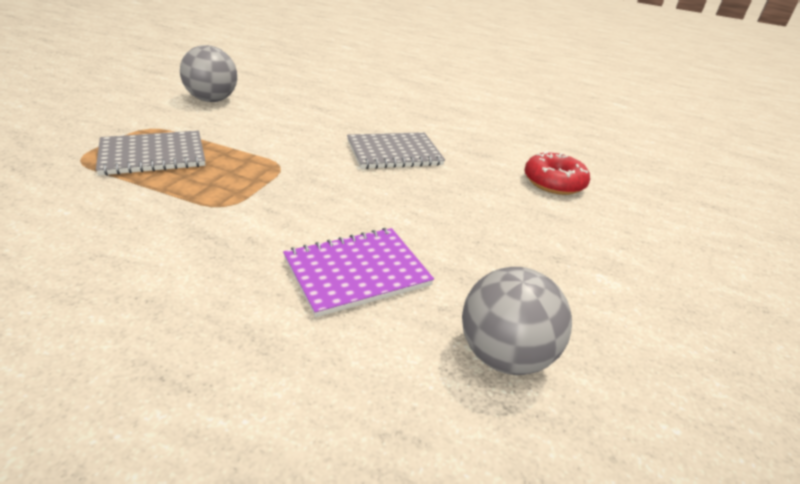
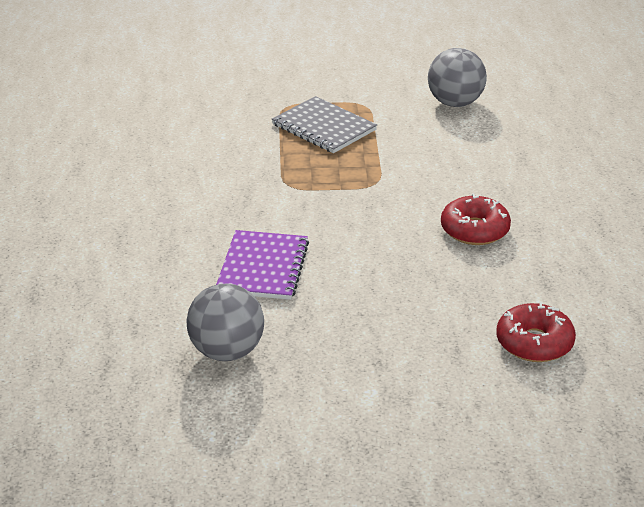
camera: 70 degrees right, 0 degrees up
purple notebook [283,228,434,317] -> purple notebook turned 60 degrees clockwise [216,230,309,300]
grey notebook [347,132,445,169] -> red donut [441,193,511,245]

